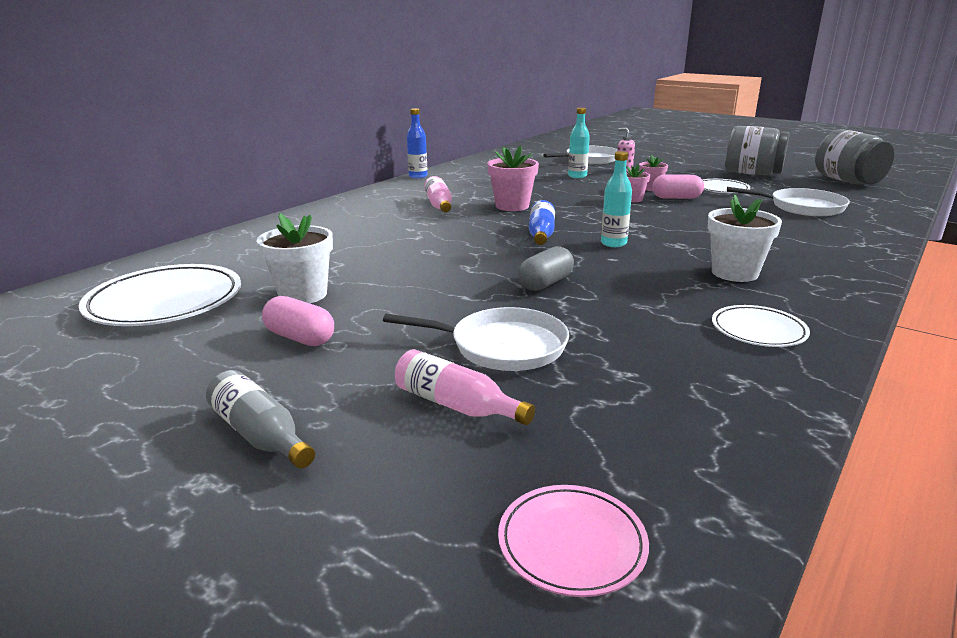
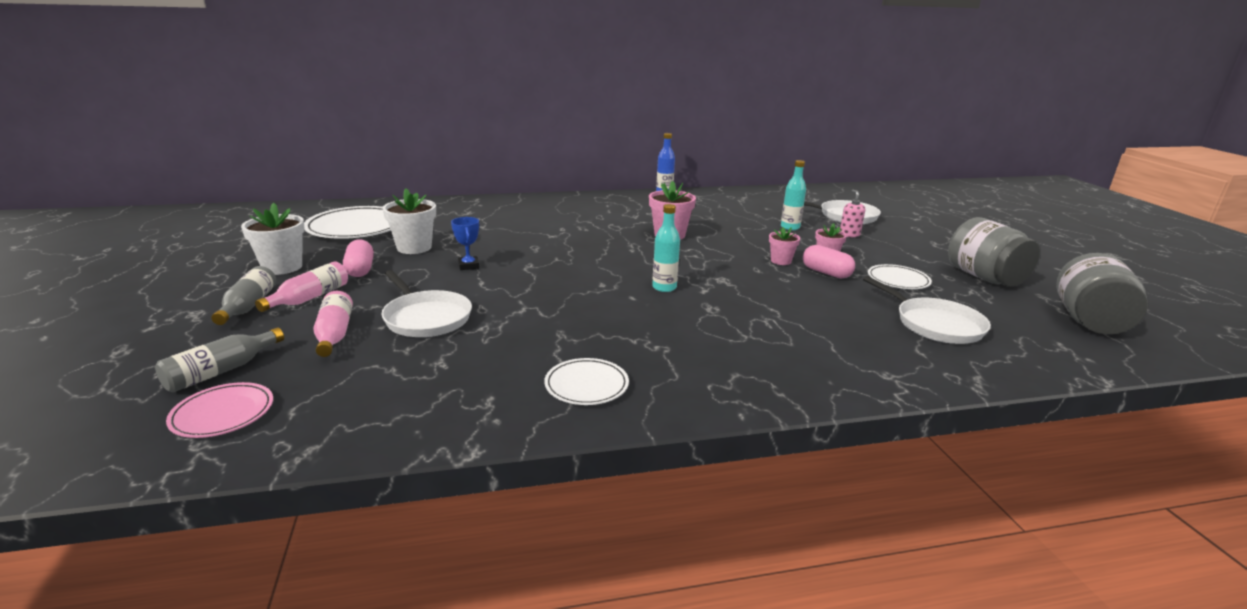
camera: 40 degrees right, 0 degrees up
pink bottle [424,176,452,212] -> pink bottle moved to [255,261,348,312]
grey capsule [518,246,574,291] -> none
blue bottle [529,200,555,245] -> none
white flower pot [707,194,782,282] -> white flower pot moved to [241,203,305,275]
none -> grey bottle [155,327,284,392]
none -> blue trophy [451,217,479,270]

